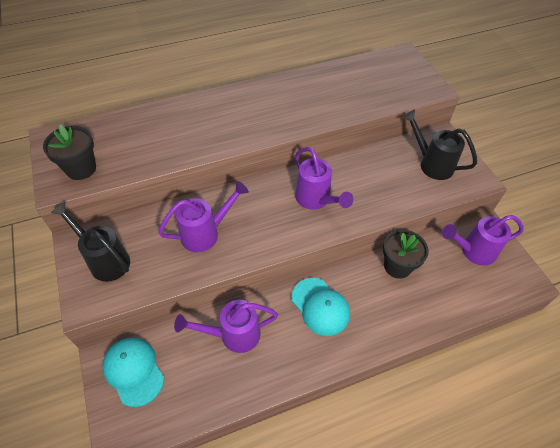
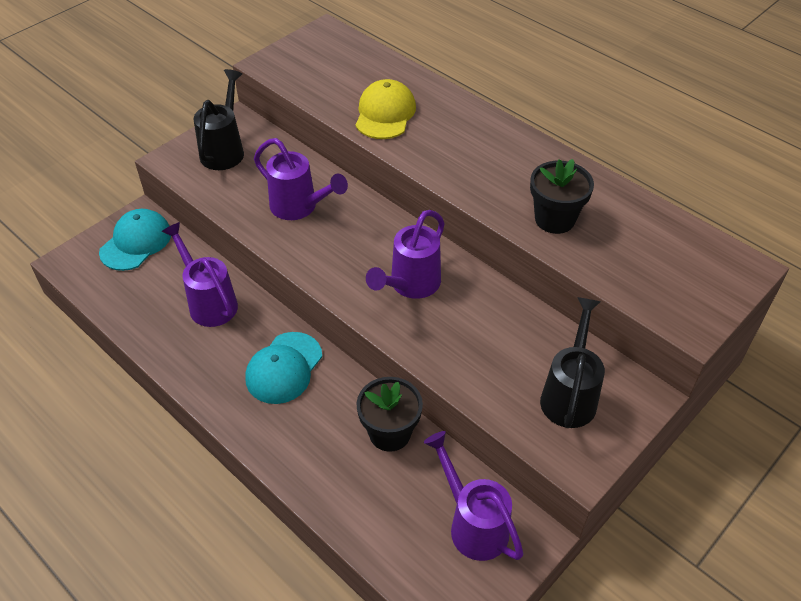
camera: 65 degrees right, 5 degrees down
black flower pot [43,124,96,180] -> black flower pot moved to [530,159,594,234]
none -> yellow cap [356,79,416,139]

